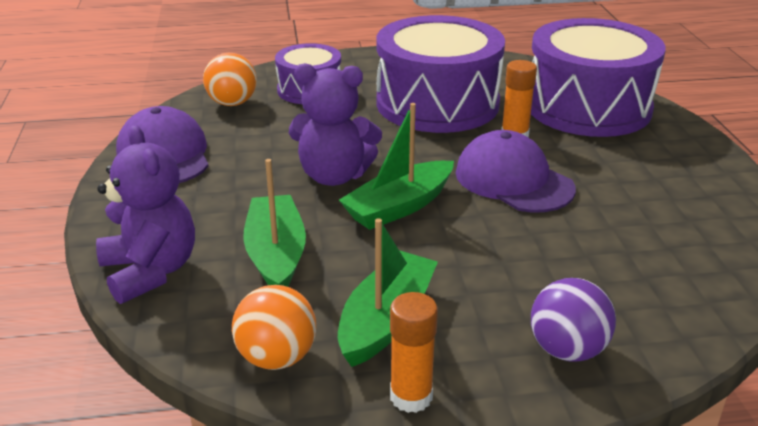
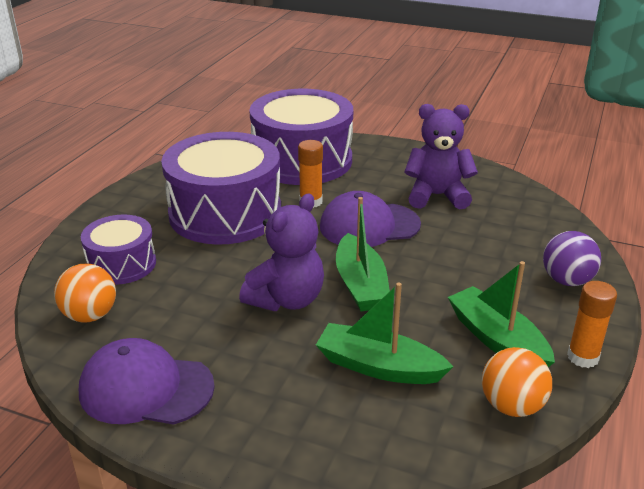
camera: 60 degrees left, 0 degrees up
purple teddy bear [96,125,195,304] -> purple teddy bear moved to [404,104,478,209]

